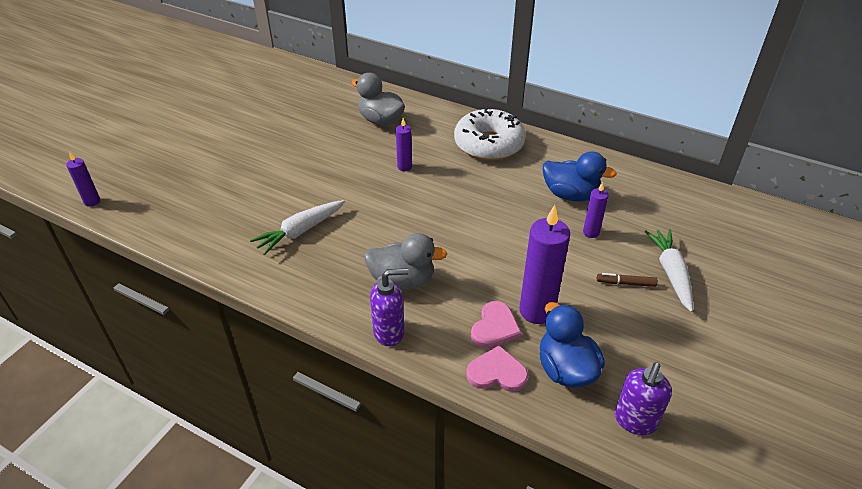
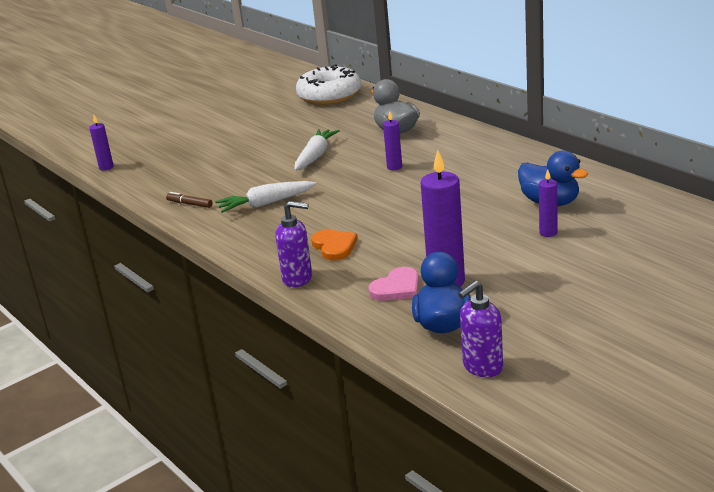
camera: 25 degrees right, 15 degrees down
grey duck [364,233,447,290] -> orange heart [311,230,358,260]
white donut [454,107,526,161] -> white donut moved to [296,64,361,105]
pink heart [466,345,528,392] -> none
brown marker [597,273,658,287] -> brown marker moved to [166,192,213,208]
white carrot [644,229,693,312] -> white carrot moved to [294,129,340,171]

